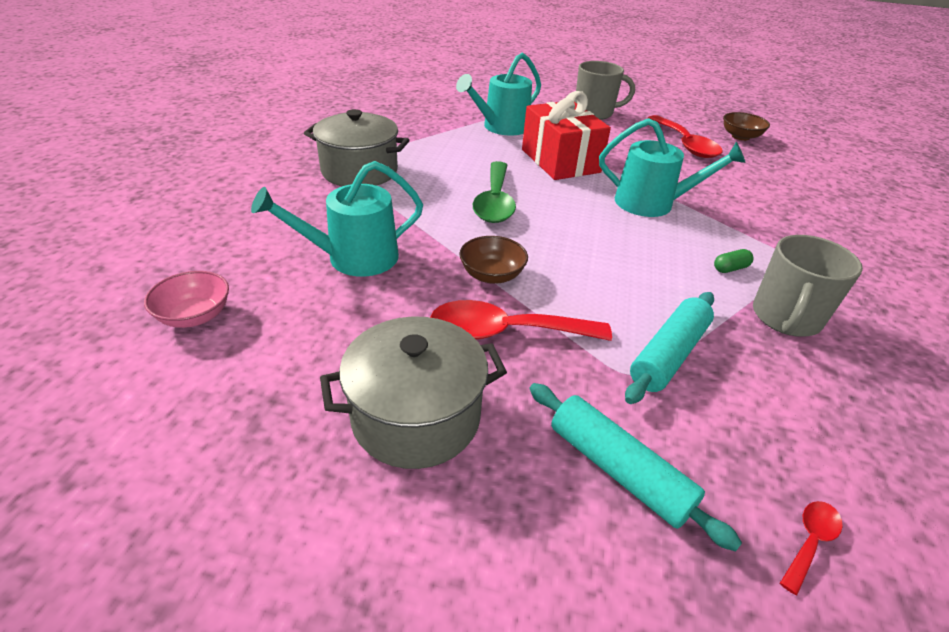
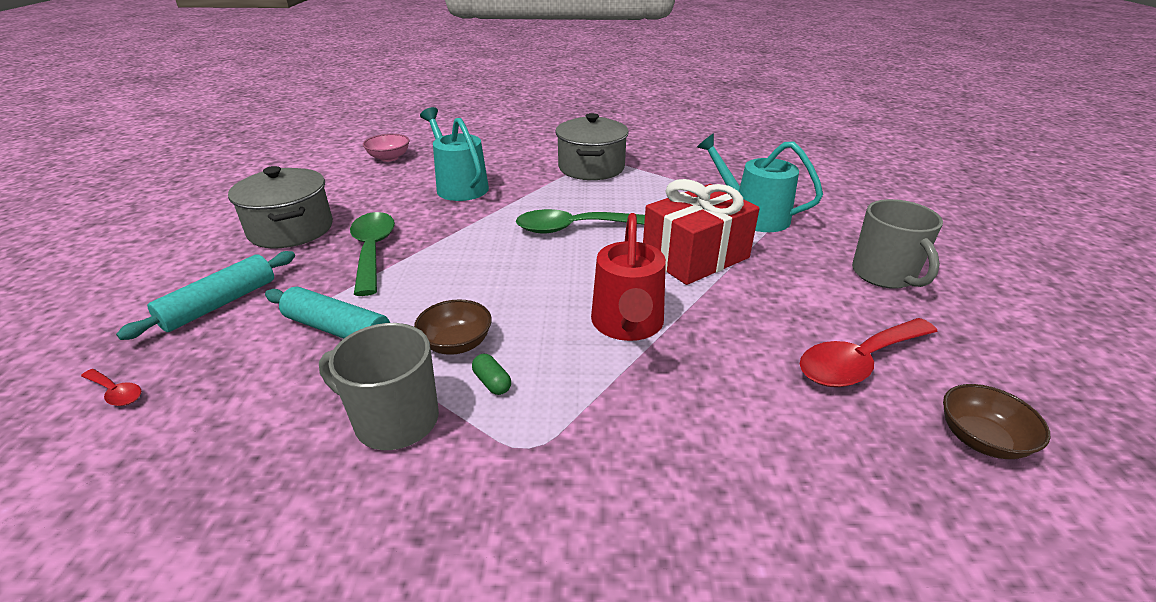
camera: 80 degrees right, 5 degrees down
red spoon [430,300,612,341] -> green spoon [350,212,395,296]
brown bowl [459,236,528,284] -> brown bowl moved to [414,299,492,355]
turquoise watering can [599,118,746,217] -> red watering can [591,213,666,341]

